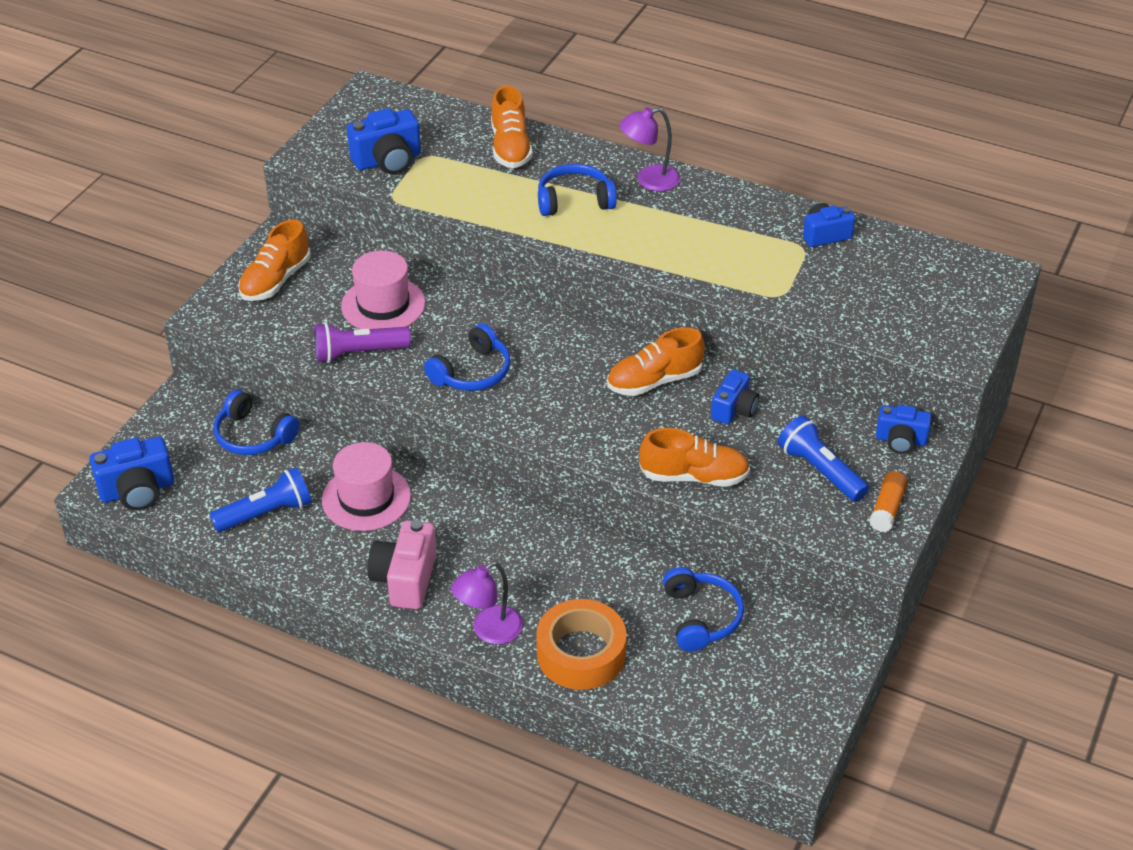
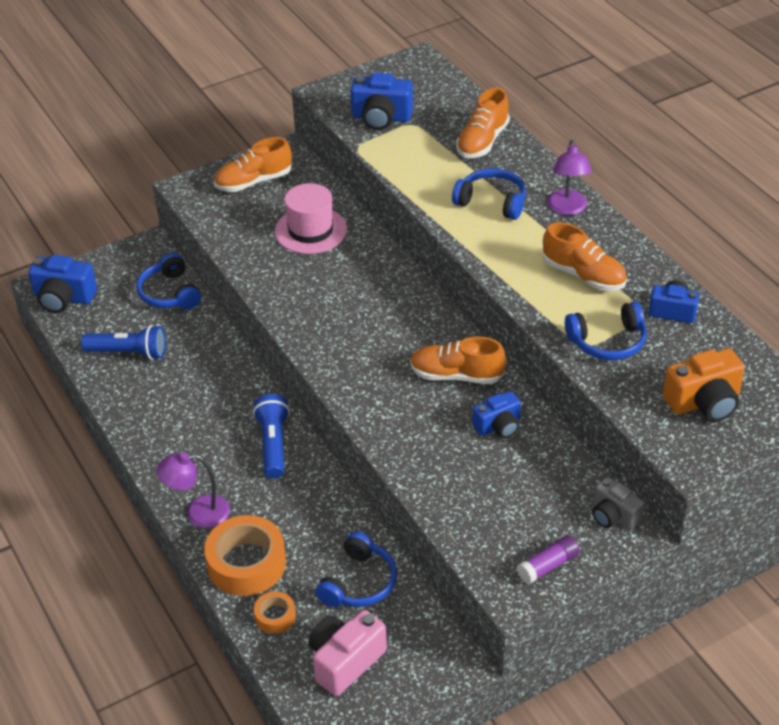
camera: 35 degrees right, 0 degrees up
purple flashlight [314,322,411,363] -> none
pink hat [322,442,411,531] -> none
pink camera [367,520,437,609] -> pink camera moved to [309,610,387,696]
blue headphones [424,323,511,391] -> blue headphones moved to [565,301,647,360]
purple lamp [619,107,680,191] -> purple lamp turned 105 degrees counterclockwise [547,140,592,215]
orange shoe [639,428,750,487] -> orange shoe moved to [543,222,627,291]
blue flashlight [778,416,869,502] -> blue flashlight moved to [253,394,290,478]
orange glue stick [869,471,908,532] -> purple glue stick [517,535,580,584]
blue camera [876,405,931,454] -> grey camera [592,477,644,530]
none -> orange tape [254,591,296,634]
none -> orange camera [663,348,745,422]

